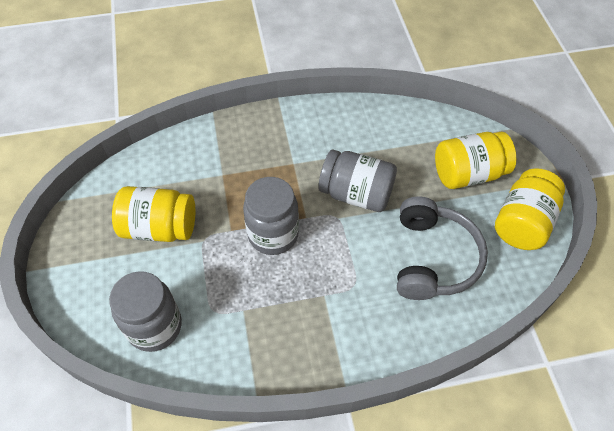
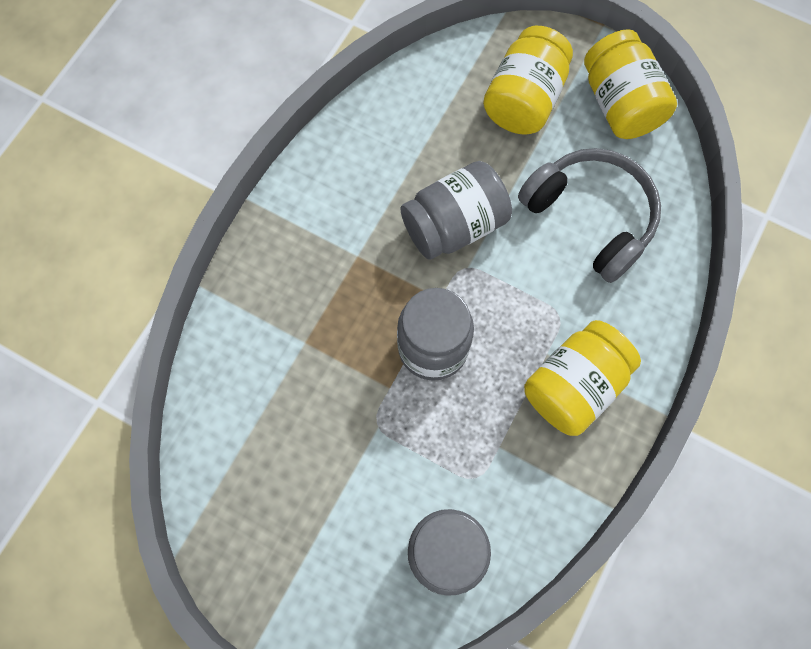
camera: 50 degrees left, 15 degrees up
yellow jar [112,186,195,242] -> yellow jar moved to [524,320,641,436]

